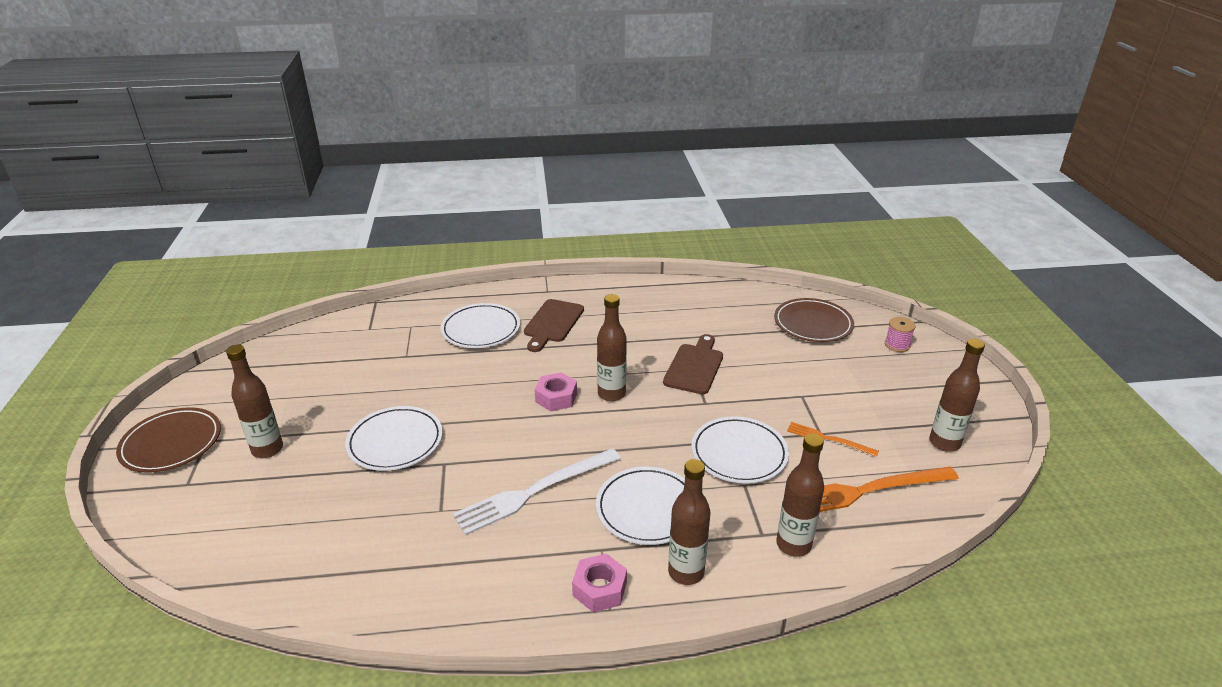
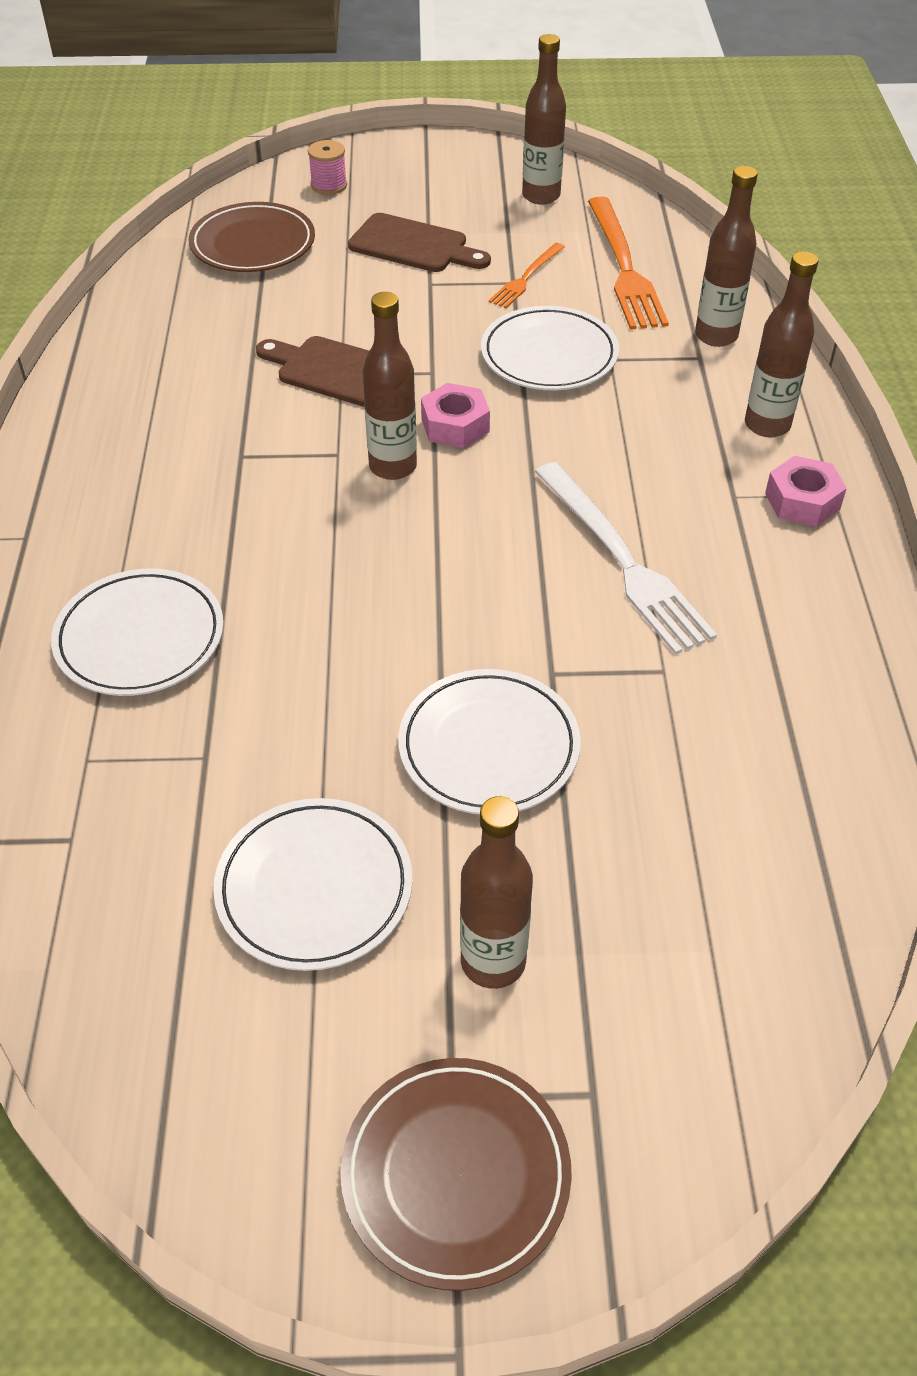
camera: 85 degrees left, 15 degrees up
brown cutting board [524,299,584,352] -> brown cutting board moved to [348,213,491,272]
pink nut [535,372,577,411] -> pink nut moved to [421,383,490,448]
white plate [596,467,685,545] -> white plate moved to [213,798,413,971]

